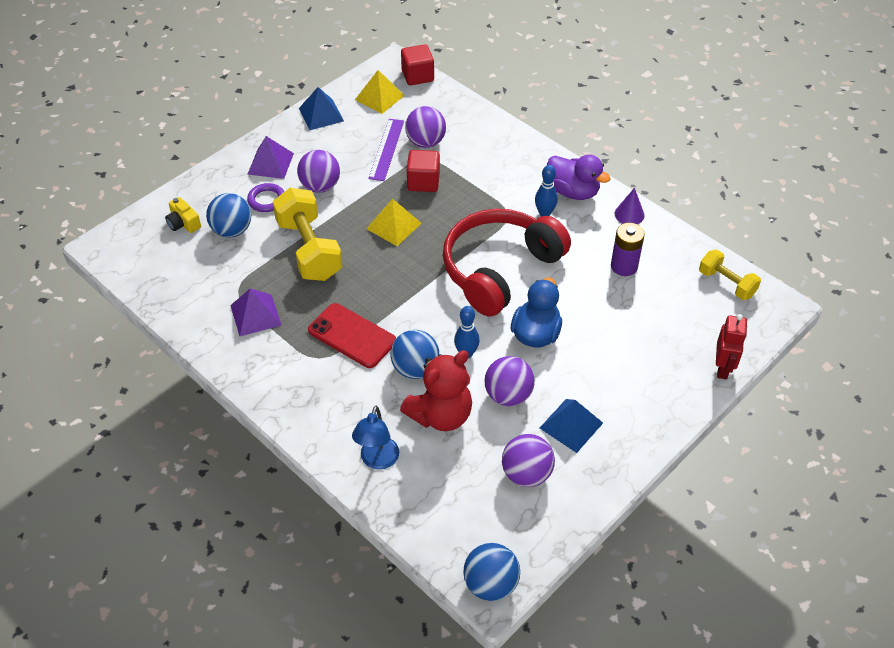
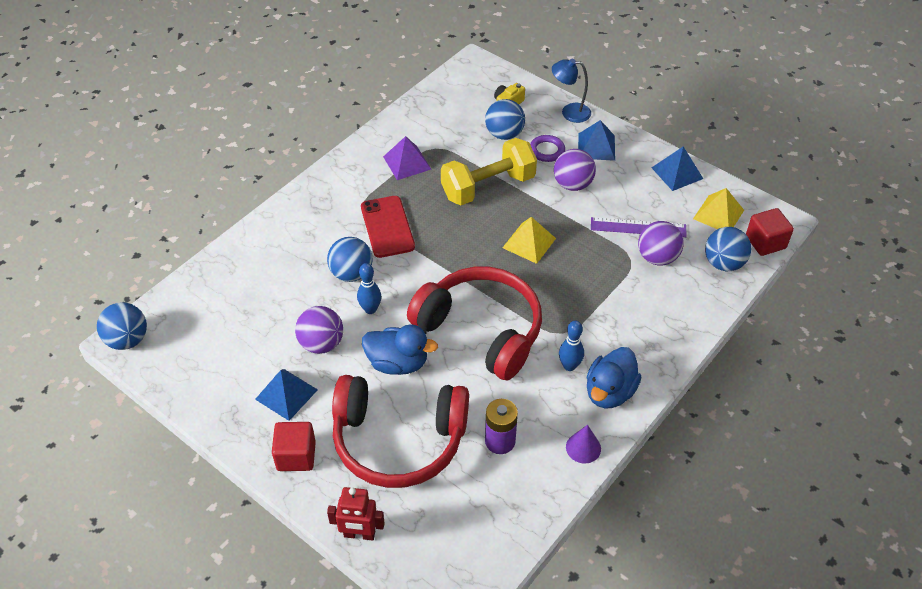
camera: 85 degrees right, 0 degrees up
purple pyramid [248,136,294,179] -> blue pyramid [578,120,615,161]
red phone [308,303,396,368] -> red phone turned 45 degrees counterclockwise [361,196,415,258]
blue lamp [352,406,399,470] -> blue lamp moved to [552,59,591,123]
red teddy bear [400,350,472,431] -> none
red cube [407,150,440,192] -> red cube moved to [272,422,316,471]
purple ball [502,434,555,487] -> none
purple duck [547,155,611,200] -> blue duck [587,347,641,409]
yellow dumbbell [699,250,761,300] -> none
none -> red headphones [332,375,469,488]
none -> blue ball [705,227,751,271]

